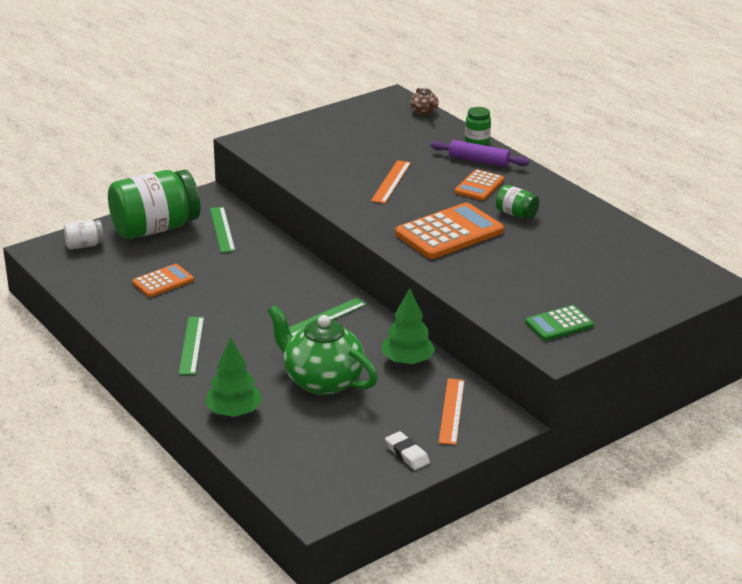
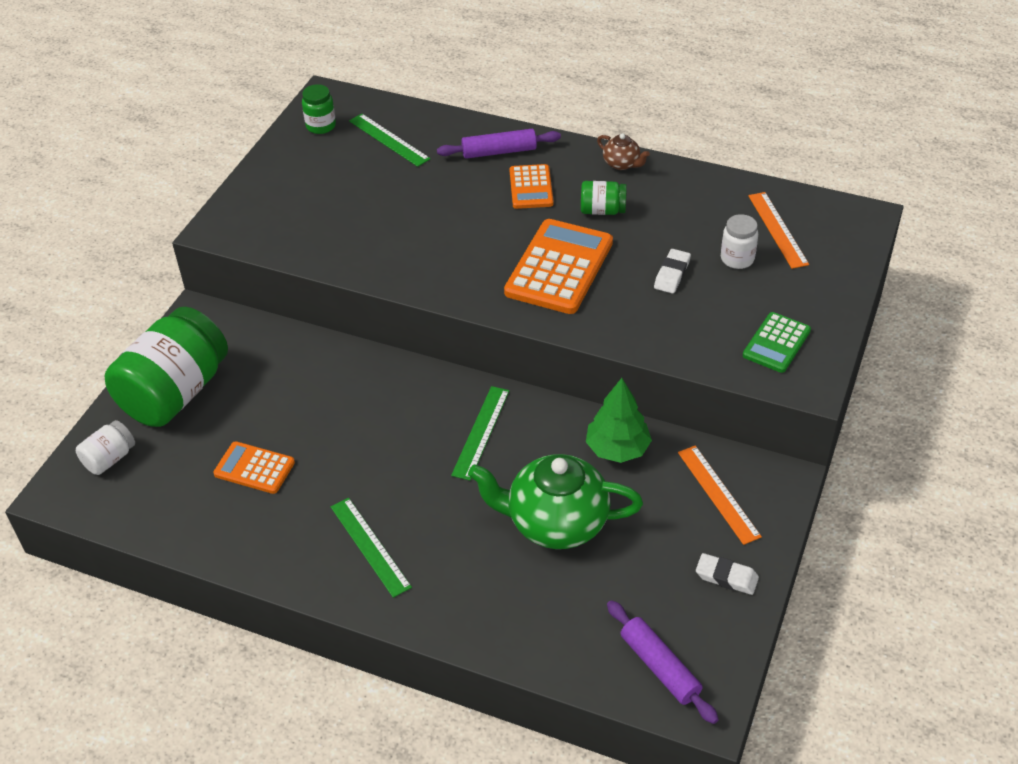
camera: 30 degrees left, 15 degrees up
orange calculator [132,264,194,297] -> orange calculator turned 90 degrees counterclockwise [213,441,295,494]
green tree [205,337,262,417] -> none
green ruler [210,207,236,253] -> green ruler moved to [349,114,431,167]
orange ruler [371,160,411,204] -> orange ruler moved to [748,192,809,269]
brown teapot [410,86,438,115] -> brown teapot moved to [597,133,650,170]
green jar [465,107,491,145] -> green jar moved to [302,84,336,134]
none -> purple rolling pin [607,600,719,724]
none -> white eraser [654,249,691,294]
none -> white jar [721,214,758,269]

